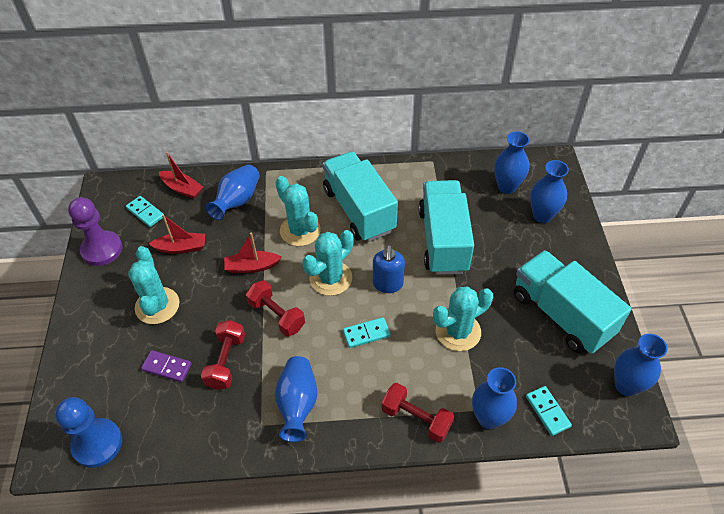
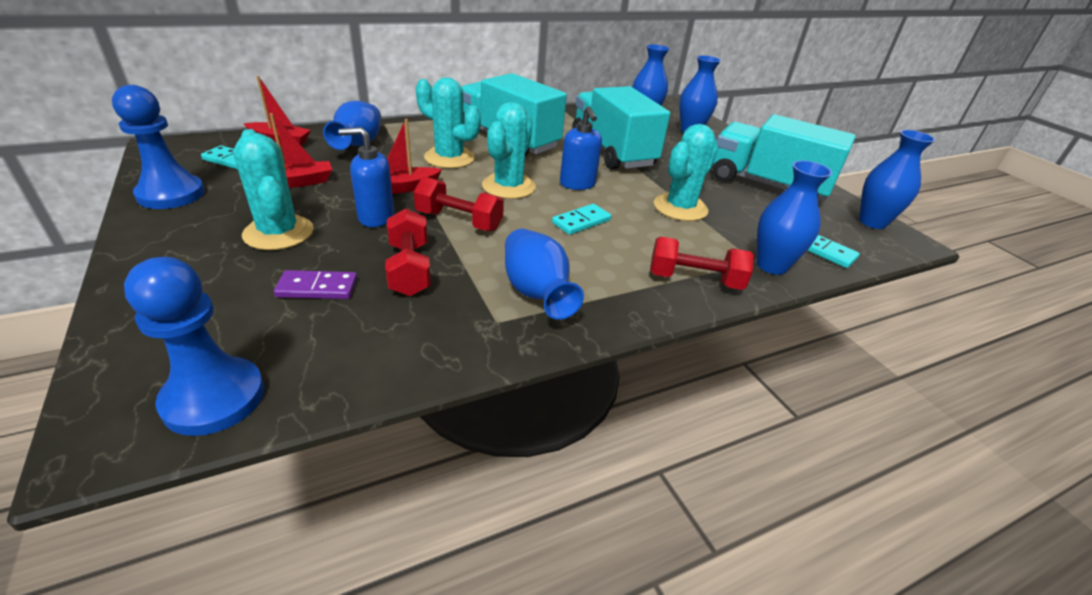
camera: 25 degrees left, 15 degrees down
purple pawn [68,197,123,266] -> blue pawn [112,85,205,209]
none -> blue soap dispenser [339,127,395,227]

